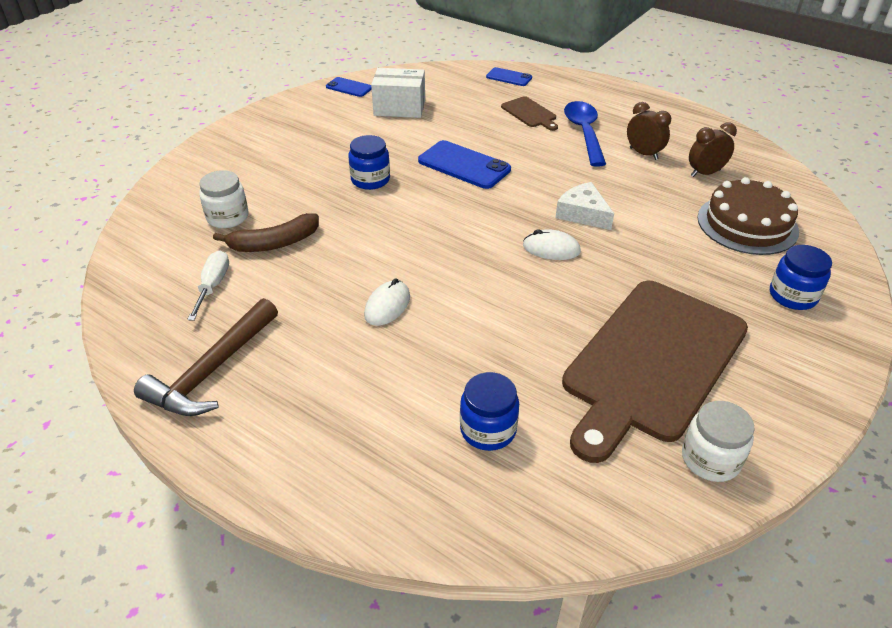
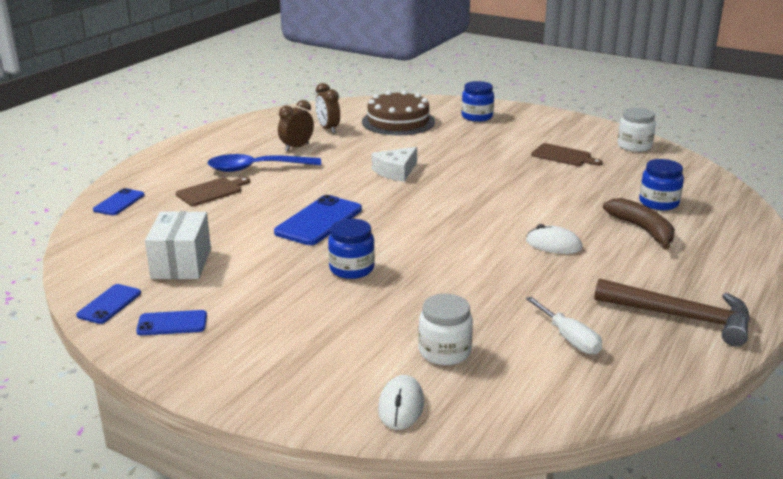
camera: 95 degrees left, 15 degrees down
white screwdriver [187,251,229,321] -> white screwdriver turned 120 degrees counterclockwise [526,297,602,355]
brown banana [213,213,319,252] -> brown banana moved to [603,198,675,250]
white mouse [523,230,581,260] -> white mouse moved to [378,375,424,430]
brown cutting board [562,281,748,463] -> brown cutting board [531,143,603,166], size x0.41
none -> blue phone [136,310,207,335]

